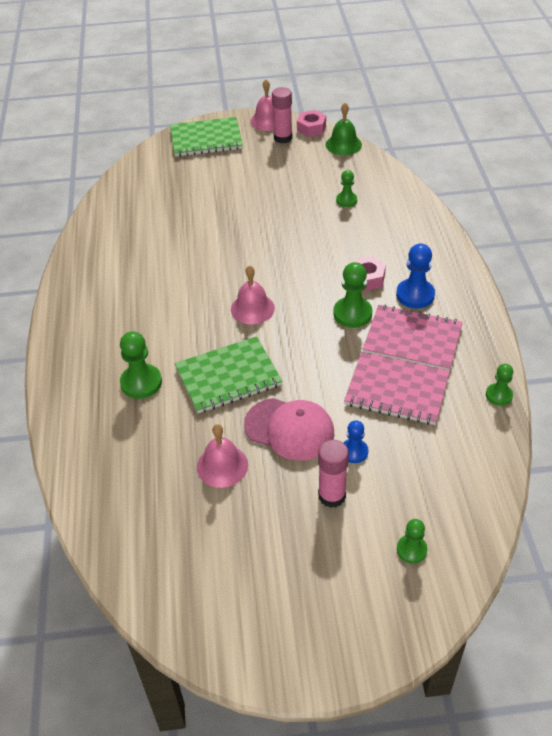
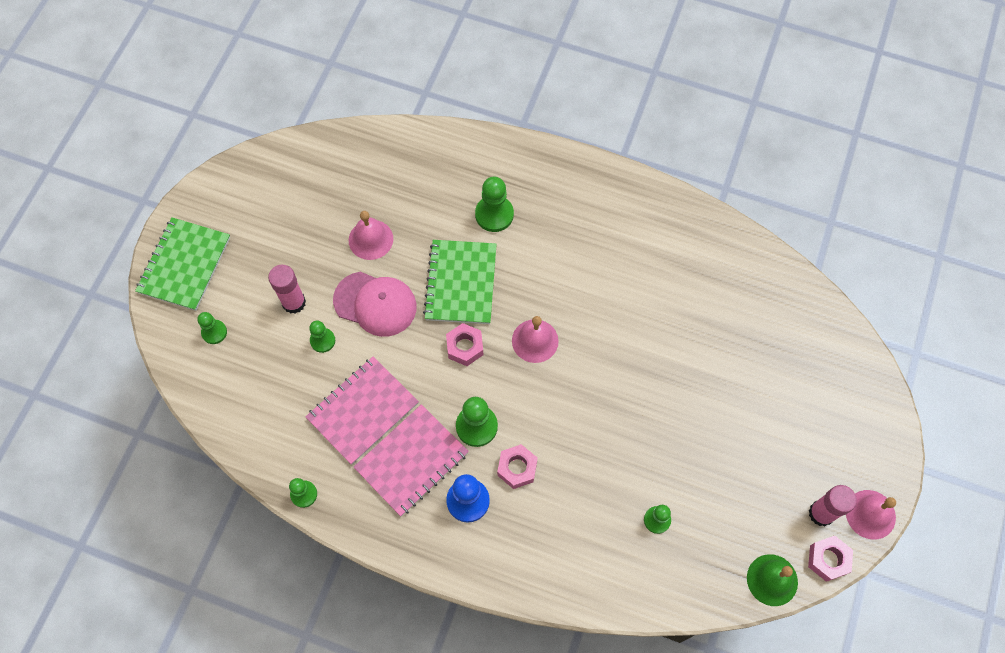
camera: 115 degrees right, 20 degrees up
green notebook [170,117,243,157] -> green notebook moved to [135,217,230,311]
pink cap [244,398,334,461] -> pink cap turned 120 degrees counterclockwise [333,272,417,337]
blue pawn [344,420,368,463] -> green pawn [309,321,335,353]
none -> pink nut [446,323,483,366]

